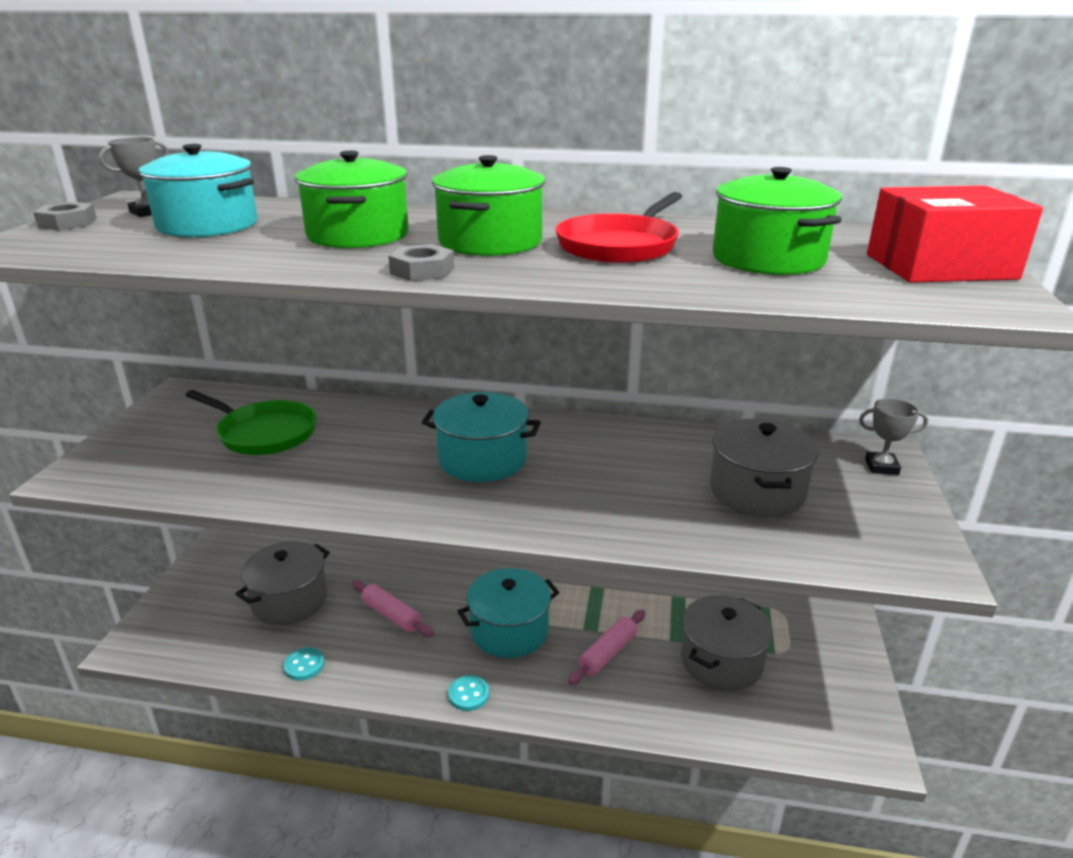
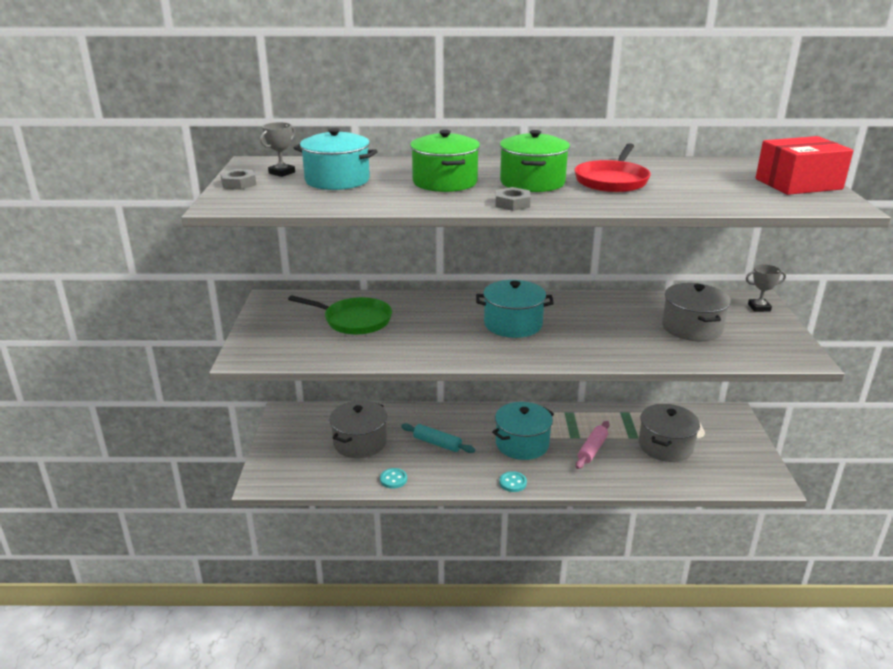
camera: 10 degrees left, 0 degrees up
pink rolling pin [351,580,434,637] -> turquoise rolling pin [401,423,475,453]
green pot [713,167,842,275] -> none

